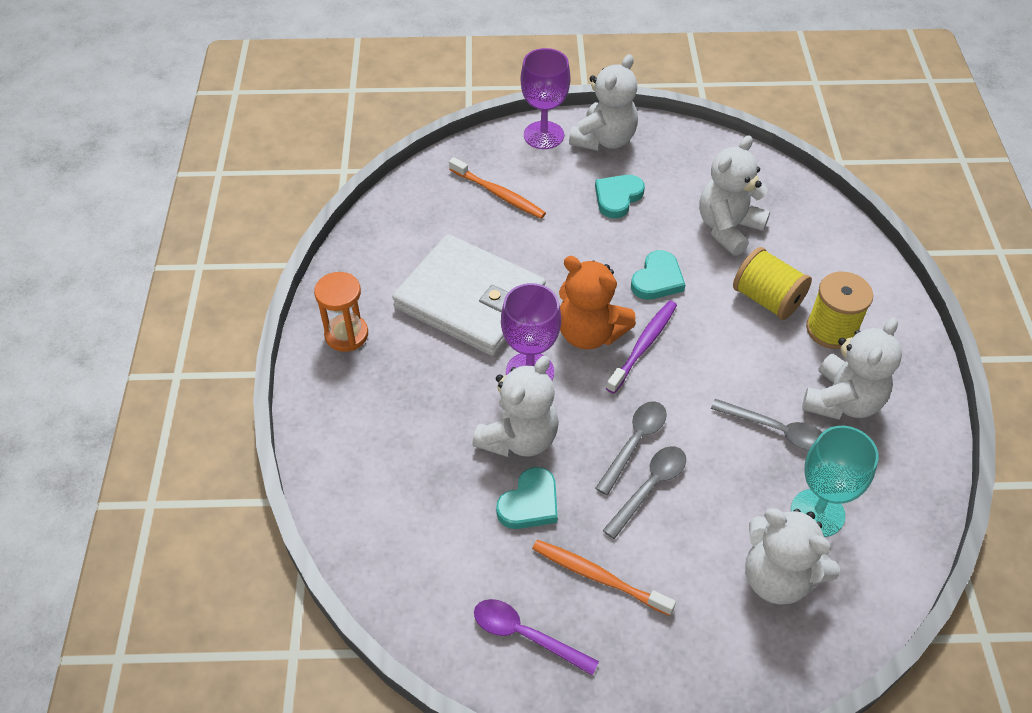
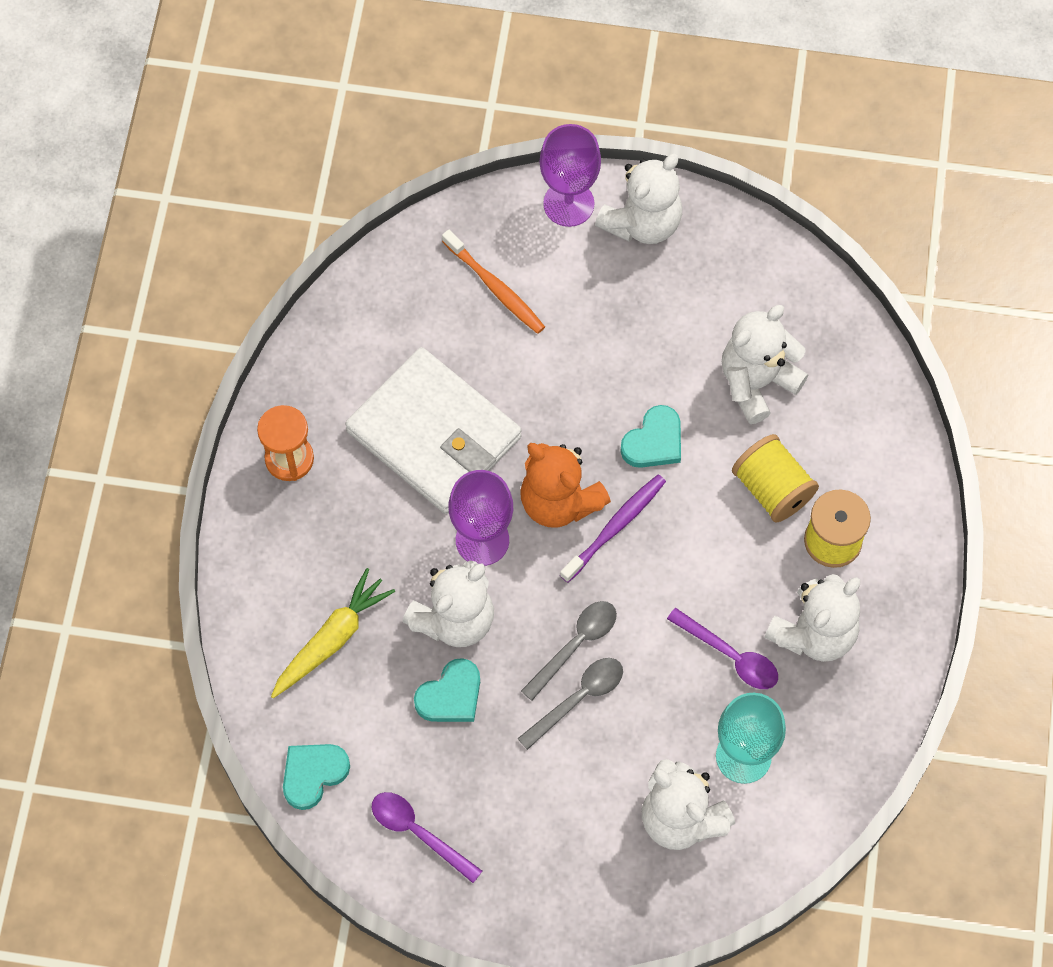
camera: 10 degrees right, 15 degrees up
orange toothbrush [532,540,676,616] -> none
turquoise heart [595,175,645,218] -> turquoise heart moved to [283,744,350,810]
grey spoon [711,399,822,451] -> purple spoon [667,608,778,689]
none -> yellow carrot [271,568,395,698]

